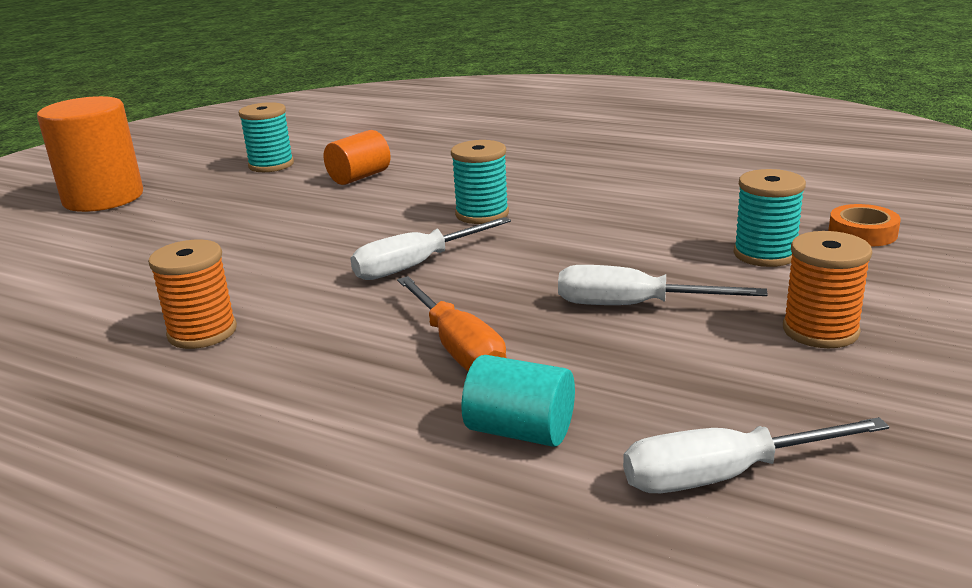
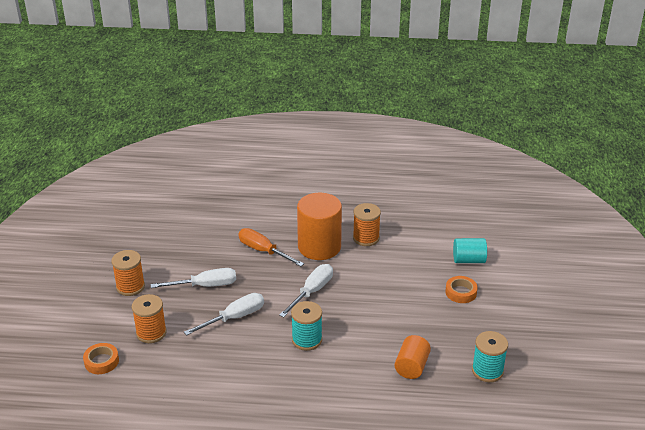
camera: 155 degrees right, 10 degrees up
orange cylinder [37,96,143,212] -> orange cylinder moved to [297,193,342,260]
turquoise cylinder [461,355,575,447] -> turquoise cylinder moved to [453,238,487,263]
white screwdriver [623,417,889,493] -> white screwdriver moved to [184,293,264,336]
turquoise spool [734,169,806,267] -> orange spool [132,294,167,343]
none -> orange tape [445,276,478,303]

